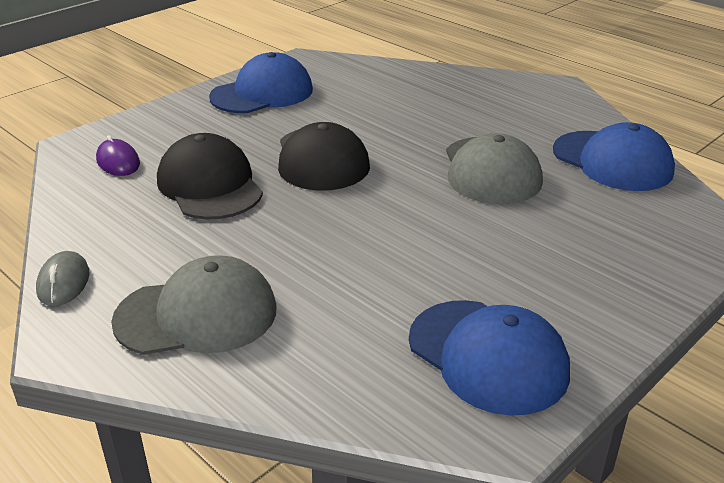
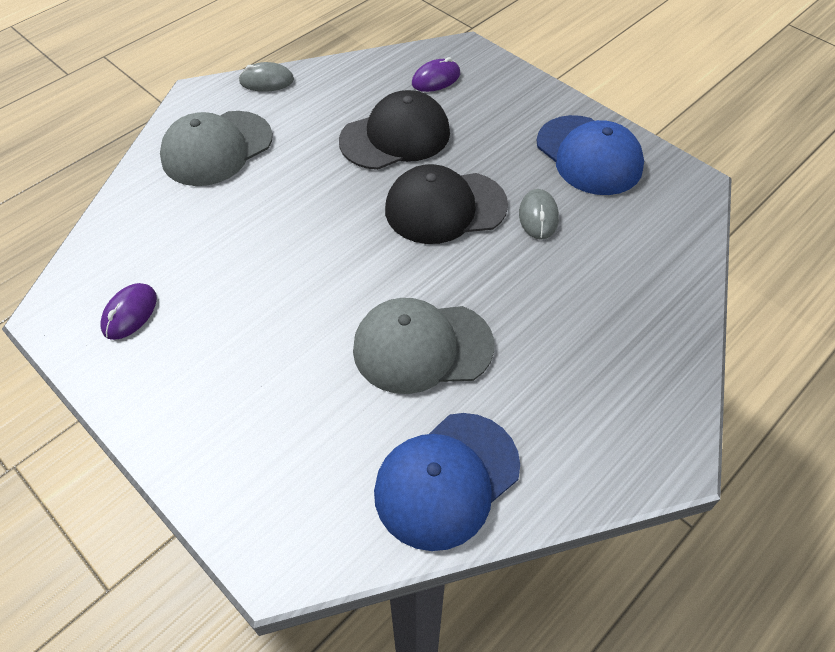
camera: 90 degrees right, 20 degrees up
grey cap [111,255,276,355] -> grey cap turned 60 degrees clockwise [160,111,273,186]
blue cap [409,300,570,416] -> purple mouse [100,283,157,340]
none -> grey mouse [519,189,559,240]

